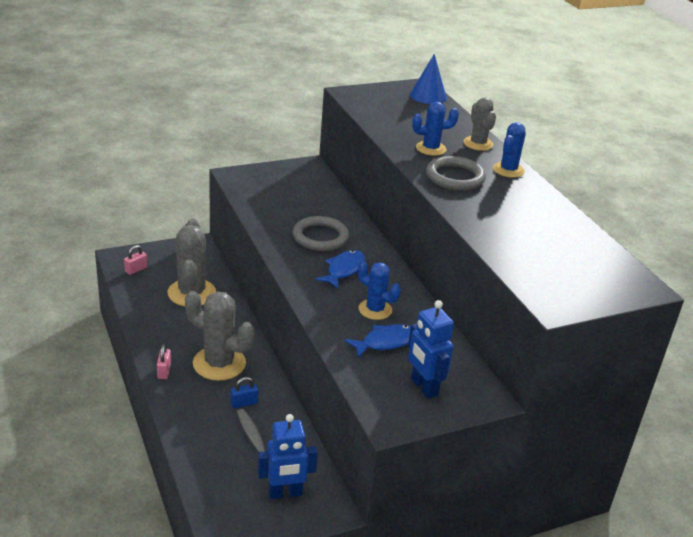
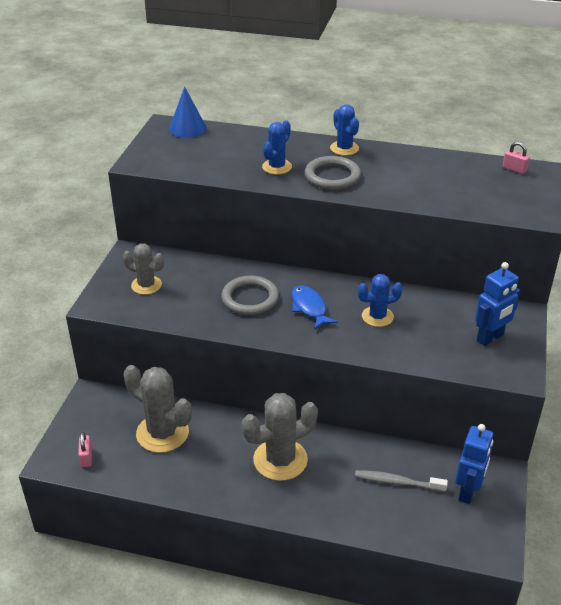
camera: 50 degrees left, 5 degrees up
pink padlock [157,344,171,379] -> pink padlock moved to [503,142,530,174]
blue padlock [231,377,258,408] -> none
blue fish [345,324,411,358] -> none
blue robot [408,300,454,399] -> blue robot turned 45 degrees counterclockwise [475,262,520,346]
grey cactus [463,98,496,151] -> grey cactus moved to [123,244,164,295]

